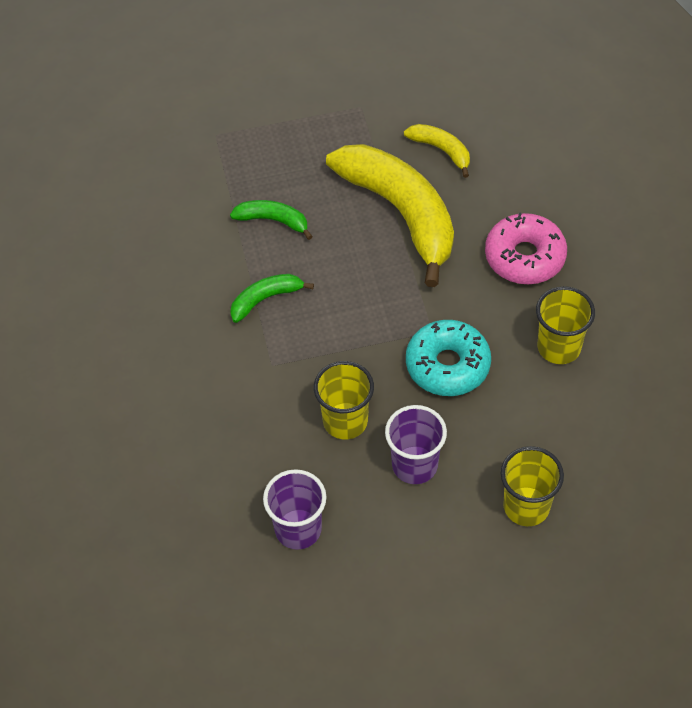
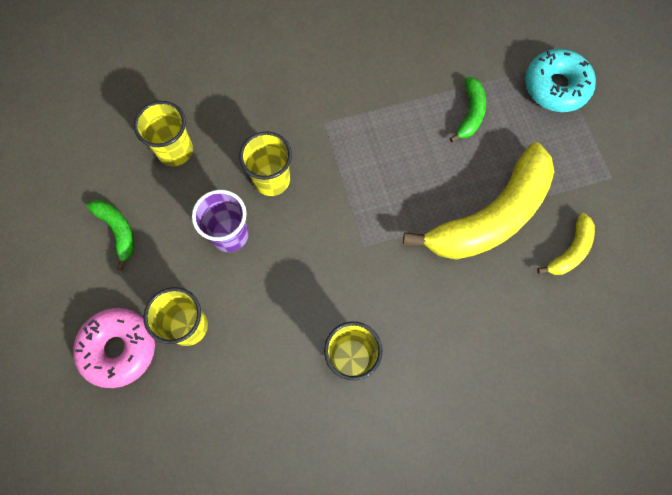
camera: 85 degrees right, 15 degrees up
green banana [230,274,314,323] -> green banana moved to [86,200,134,271]
purple cup [263,469,326,550] -> yellow cup [134,101,193,166]
turquoise donut [406,320,491,396] -> turquoise donut moved to [525,49,596,112]
pink donut [485,212,567,284] -> pink donut moved to [73,308,155,388]

